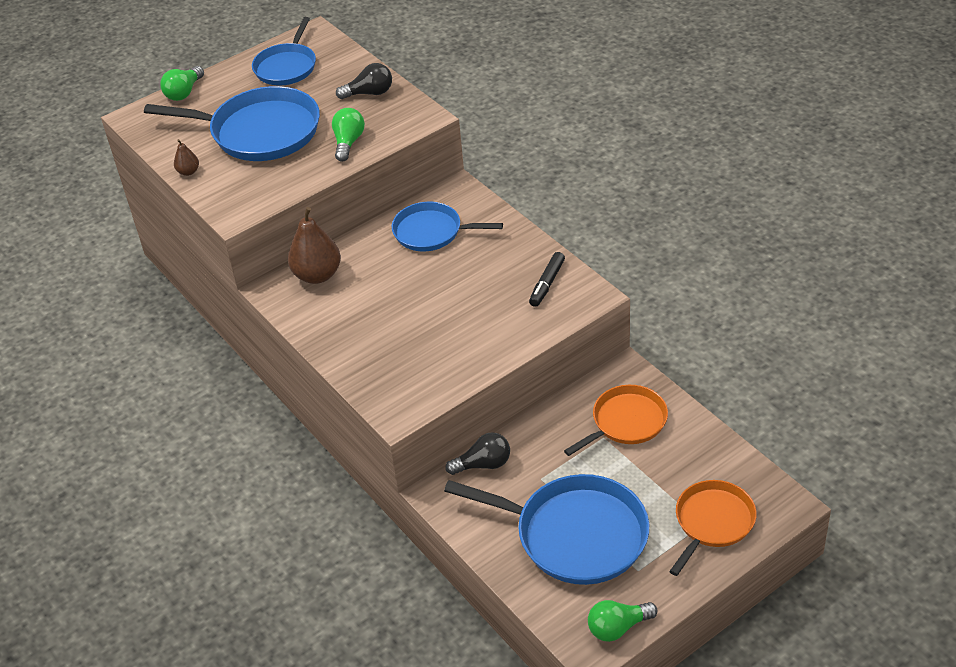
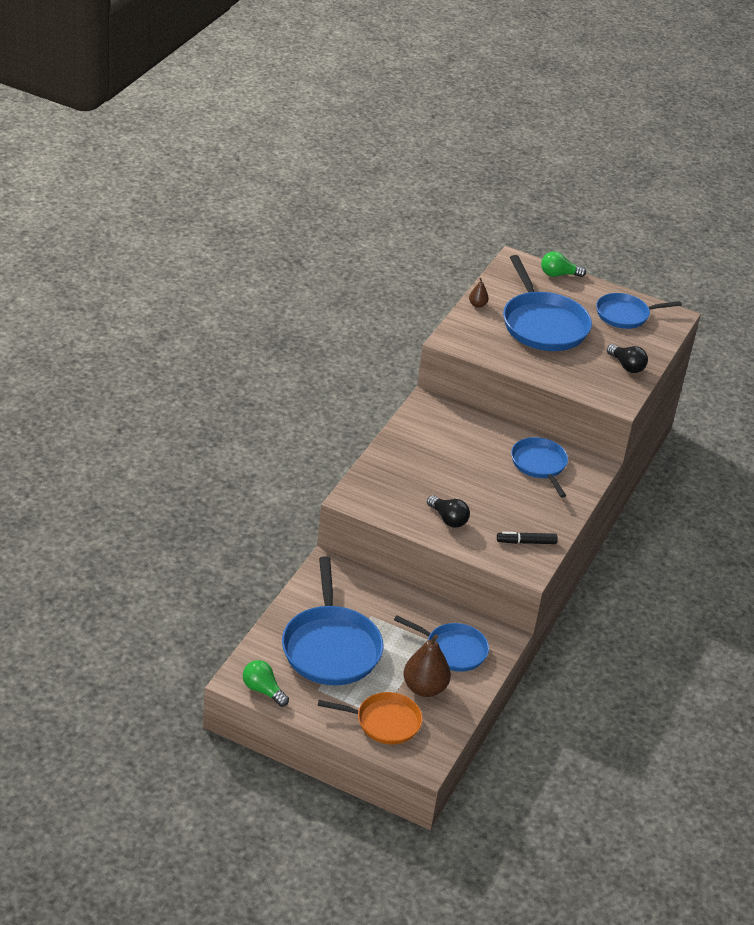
camera: 55 degrees right, 5 degrees down
brown pear [288,207,341,284] -> brown pear moved to [404,635,451,697]
green light bulb [332,108,365,162] -> none
black light bulb [446,432,510,475] -> black light bulb moved to [427,495,470,528]
orange pan [564,385,668,456] -> blue pan [394,615,489,672]

